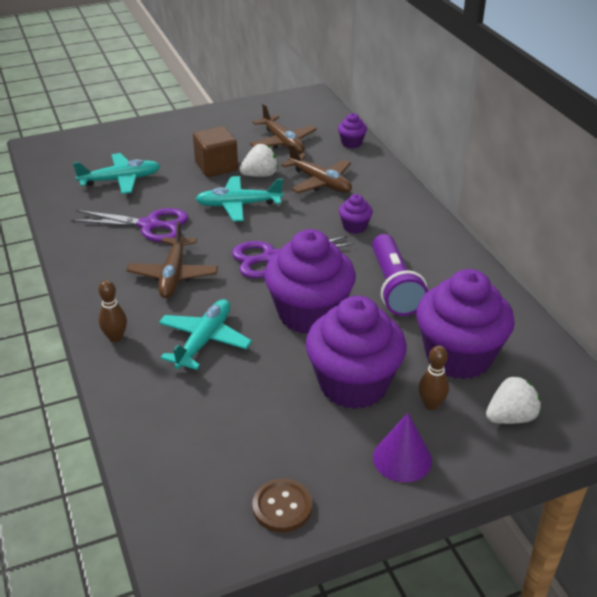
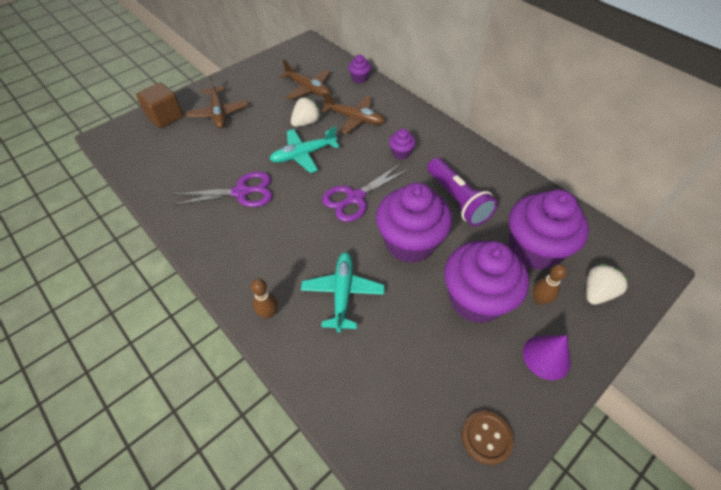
camera: 20 degrees left, 15 degrees up
turquoise plane [73,153,160,194] -> none
brown plane [127,221,218,298] -> brown plane moved to [186,76,248,128]
brown cube [193,126,238,177] -> brown cube moved to [136,82,183,128]

